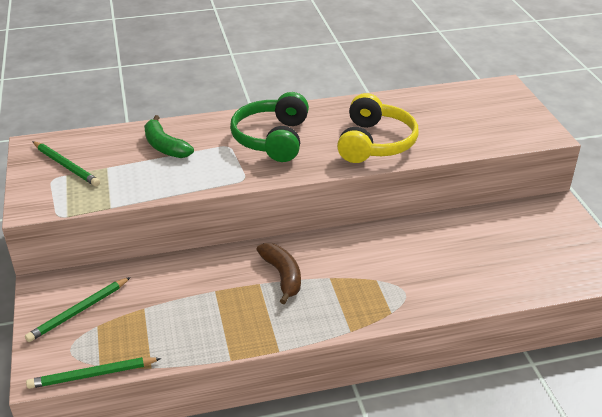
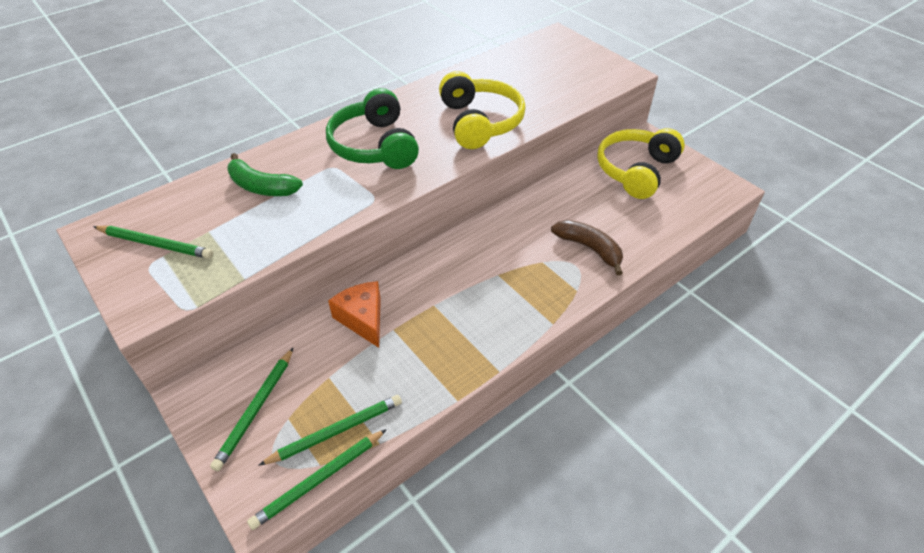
camera: 25 degrees left, 10 degrees up
brown banana [256,243,301,304] -> brown banana moved to [551,220,623,275]
none -> green pencil [258,395,402,466]
none -> orange cheese [328,281,381,348]
none -> yellow headphones [597,128,685,199]

